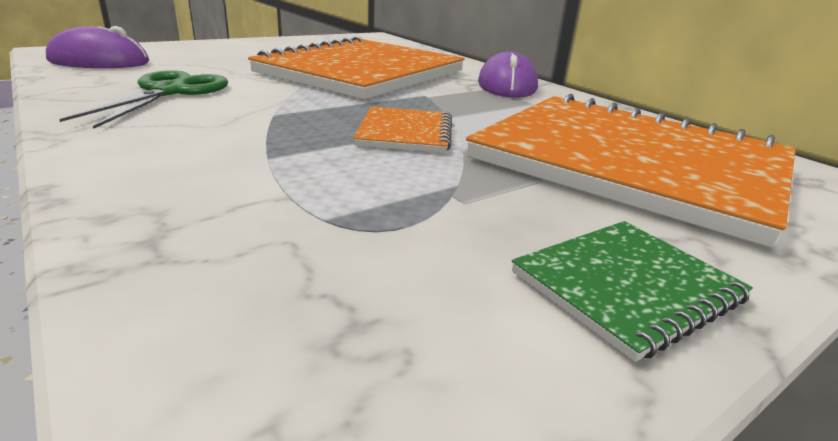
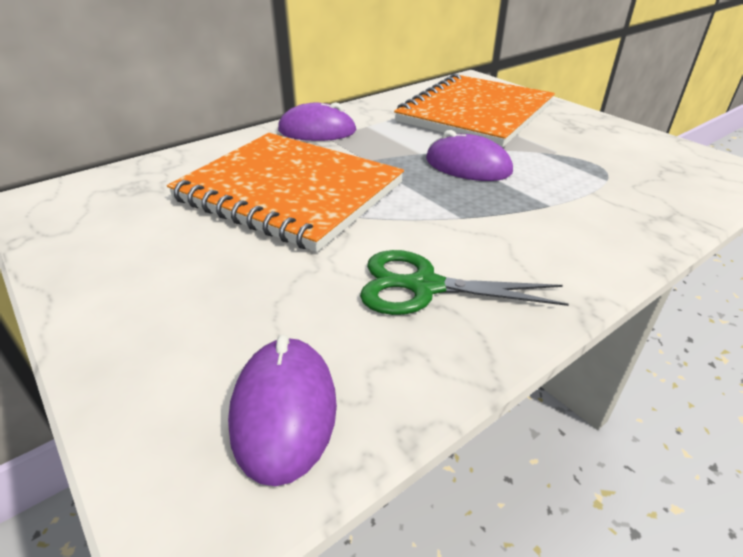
camera: 90 degrees left, 10 degrees up
orange notebook [353,106,452,153] -> purple mouse [426,130,513,181]
green notebook [512,221,753,362] -> none

